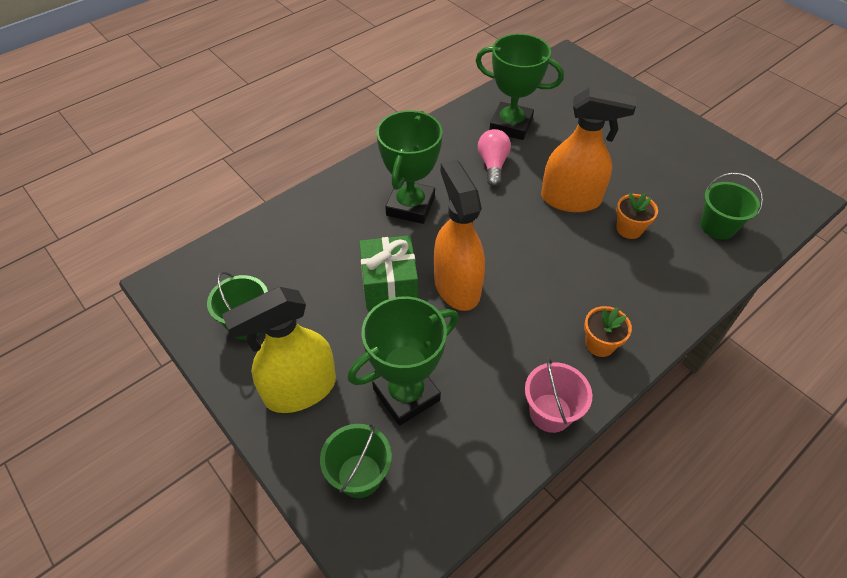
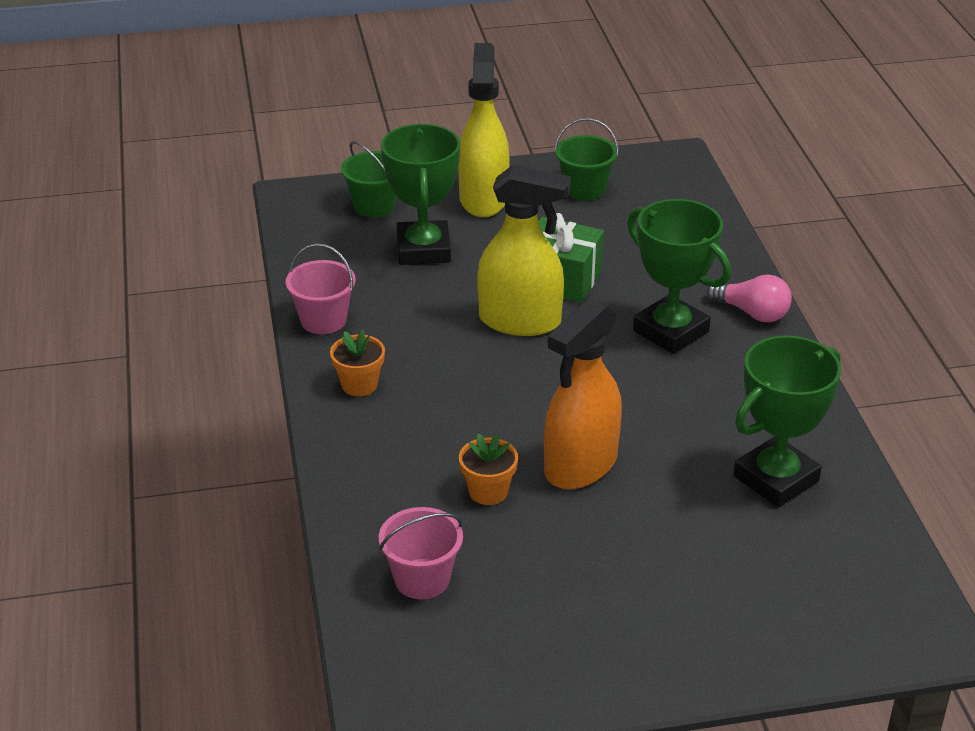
camera: 120 degrees right, 15 degrees down
orange spray bottle [434,159,485,311] -> yellow spray bottle [477,165,571,336]
pink light bulb [478,129,511,187] -> pink light bulb moved to [706,274,792,322]
green bucket [700,173,763,239] -> pink bucket [379,507,463,599]

